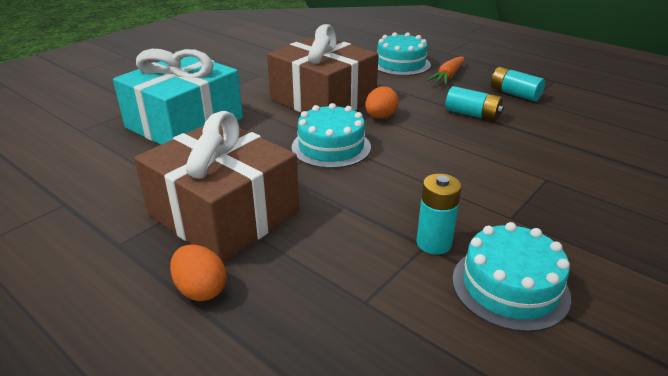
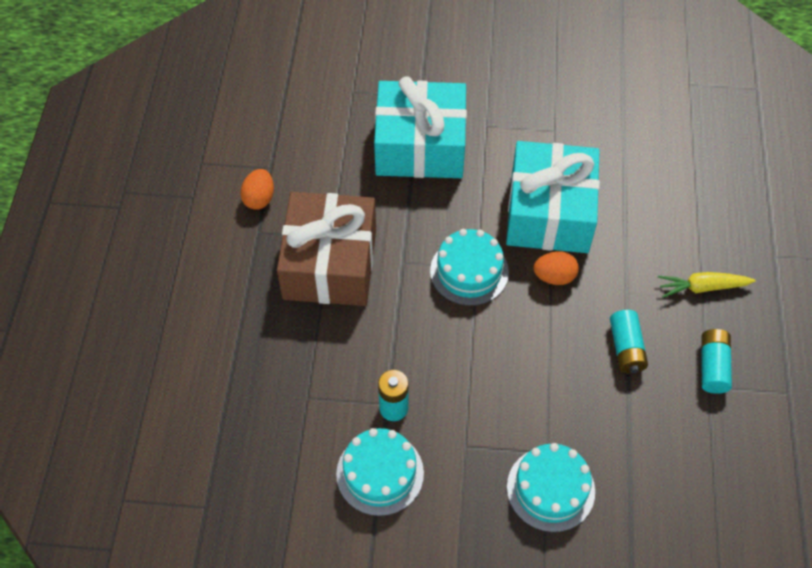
camera: 55 degrees right, 25 degrees up
orange egg [170,245,227,301] -> orange egg moved to [240,169,274,210]
brown gift [267,24,379,113] -> turquoise gift [506,141,600,253]
turquoise cake [377,32,431,76] -> turquoise cake moved to [507,443,595,532]
orange carrot [427,56,464,85] -> yellow carrot [658,272,756,298]

